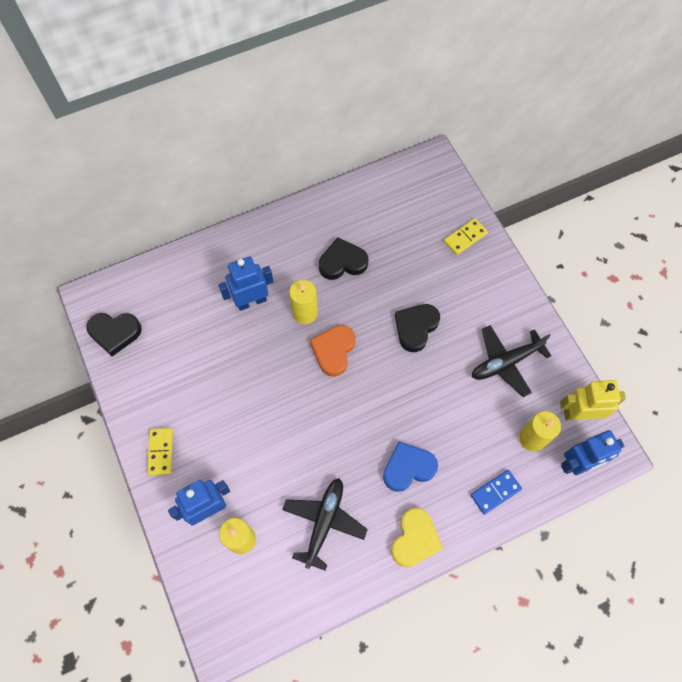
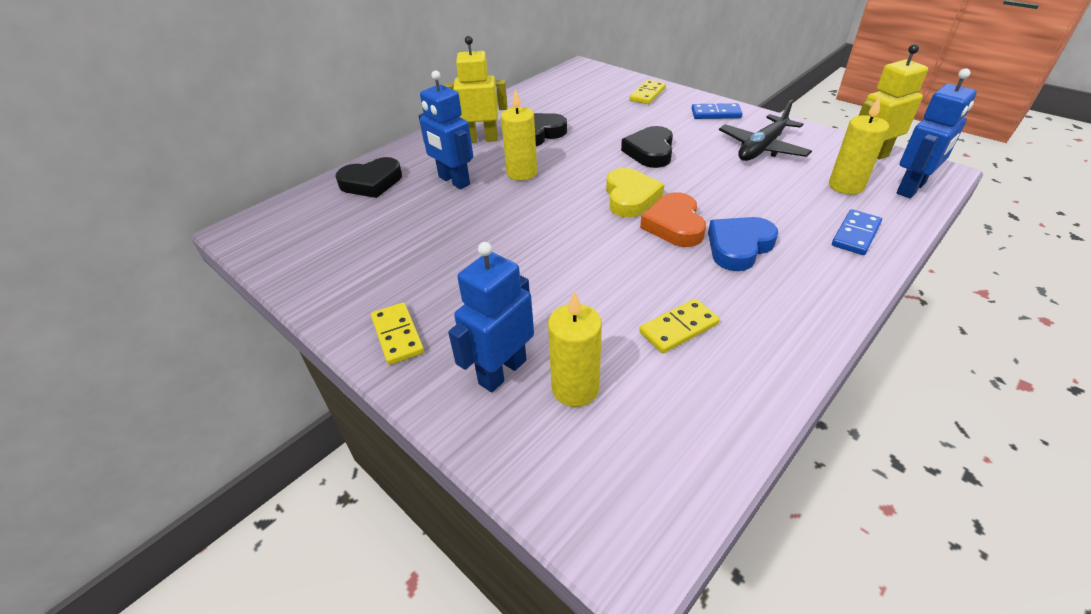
camera: 20 degrees left, 25 degrees down
black heart [86,313,142,356] -> black heart moved to [335,157,402,198]
blue robot [218,257,274,311] -> blue robot turned 90 degrees counterclockwise [419,70,473,189]
black plane [282,478,368,570] -> yellow domino [639,299,720,353]
orange heart [310,325,356,377] -> orange heart moved to [640,192,706,247]
yellow heart [391,508,443,567] -> yellow heart moved to [606,168,664,217]
none -> yellow robot [444,36,507,143]
none -> blue domino [691,103,743,119]

